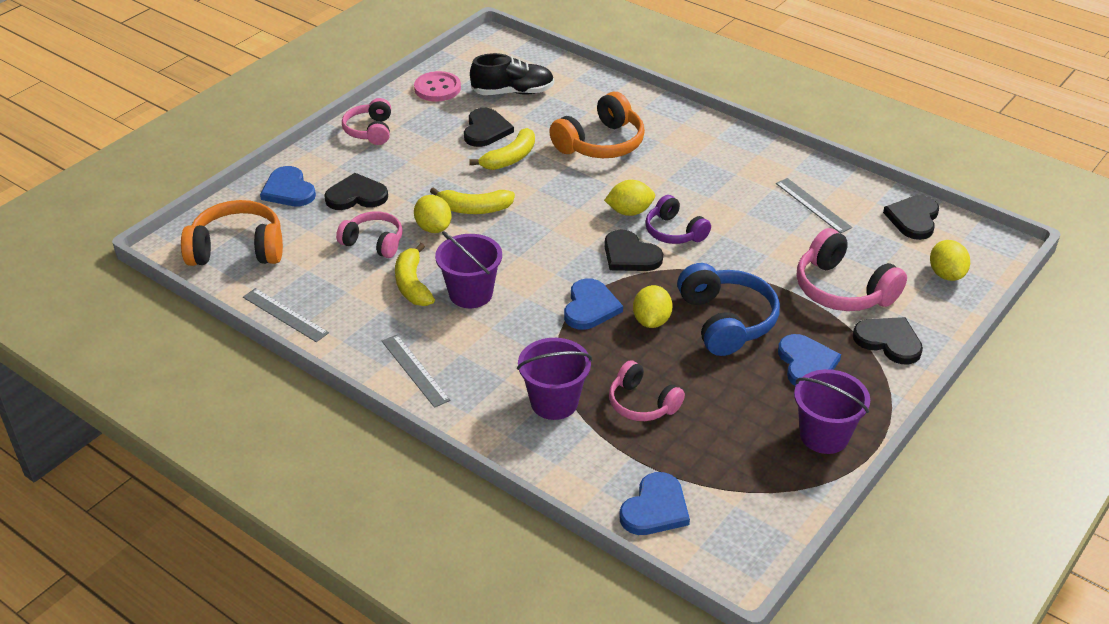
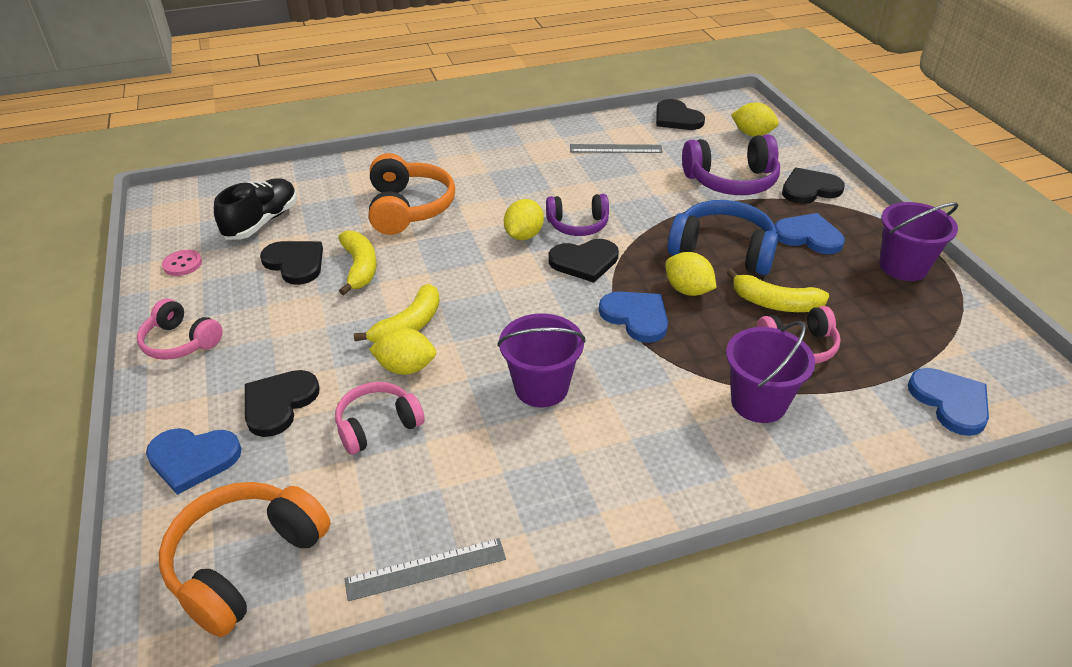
camera: 55 degrees left, 0 degrees up
grey ruler [382,335,451,408] -> none
yellow banana [395,243,435,306] -> yellow banana moved to [727,268,829,312]
pink button [414,71,461,101] -> pink button [162,250,202,276], size x0.63
pink headphones [797,228,907,311] -> purple headphones [682,134,780,195]

